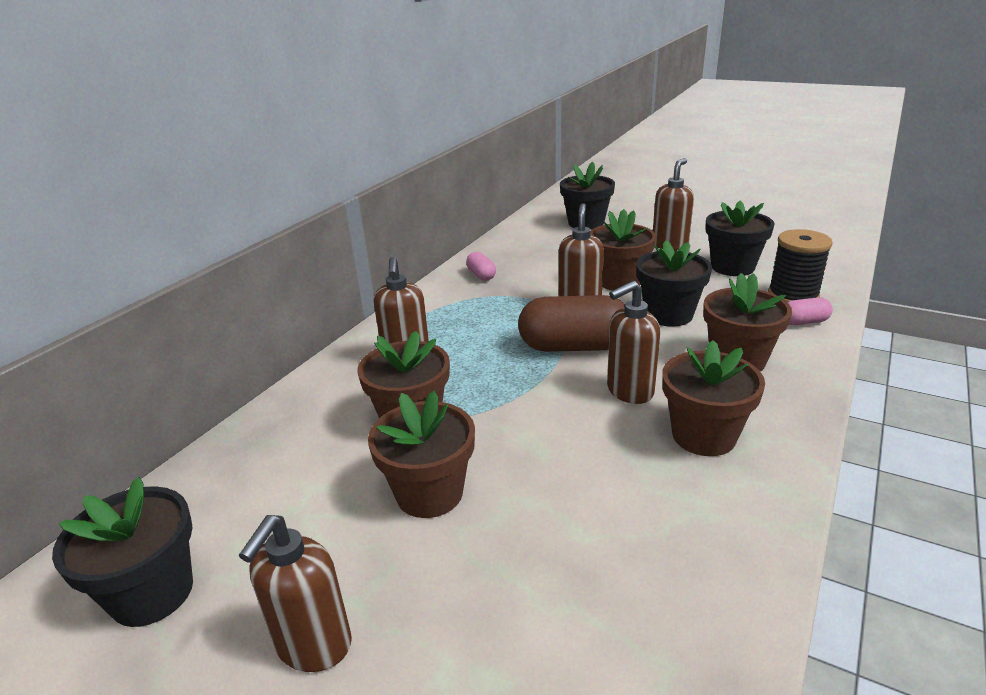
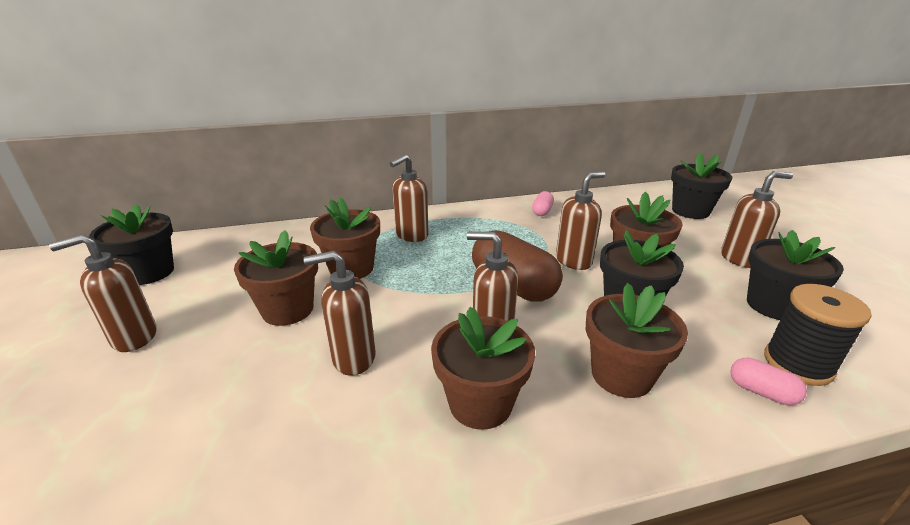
camera: 45 degrees right, 0 degrees up
none -> brown soap dispenser [303,251,376,376]

